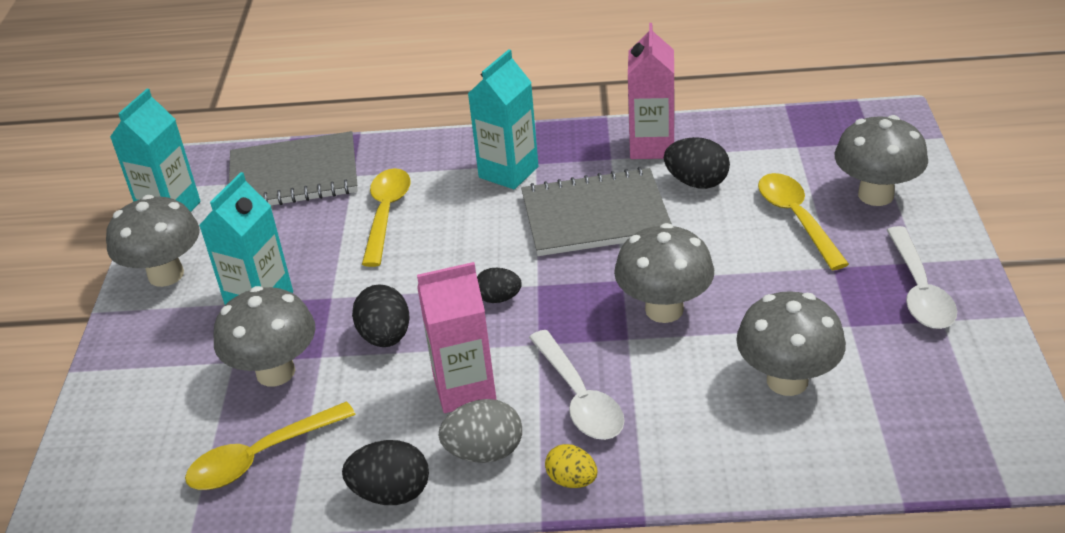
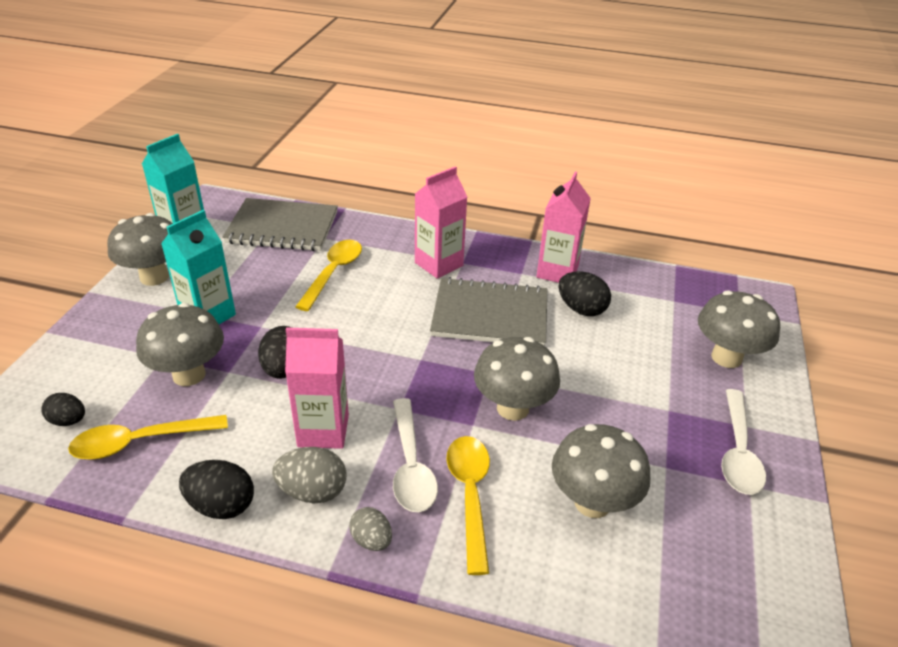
camera: 10 degrees right, 0 degrees up
turquoise carton [468,49,538,189] -> pink carton [415,166,467,279]
black egg [477,268,522,303] -> black egg moved to [41,393,85,426]
yellow egg [545,444,597,488] -> grey egg [349,507,392,551]
yellow spoon [758,173,849,270] -> yellow spoon moved to [446,436,490,575]

